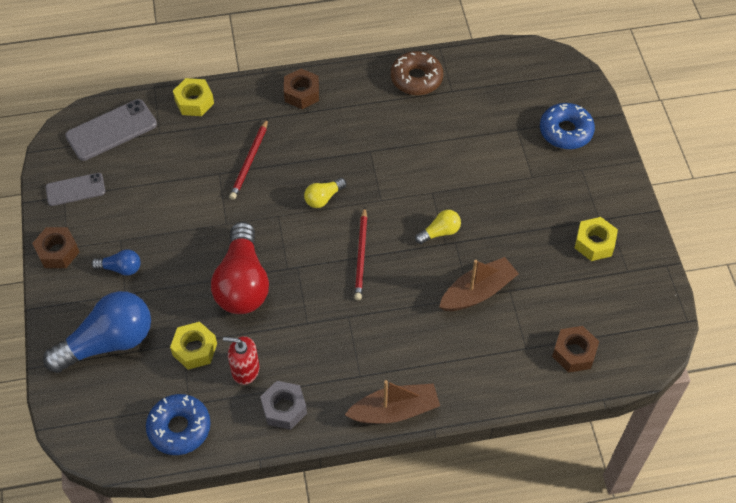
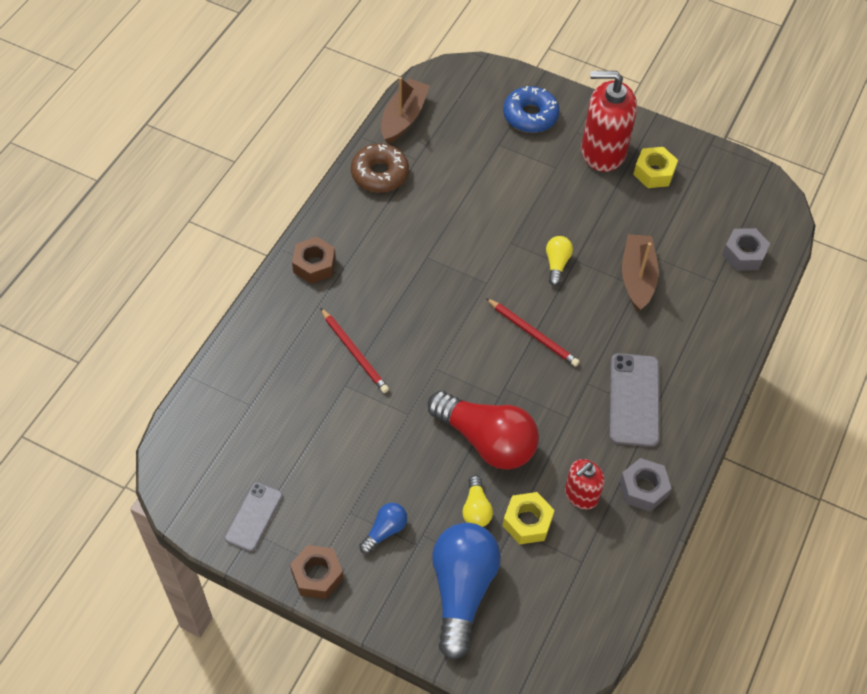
camera: 55 degrees left, 0 degrees up
grey phone [65,99,157,161] -> grey phone moved to [609,353,660,447]
blue donut [146,394,211,455] -> none
yellow nut [173,78,214,116] -> none
yellow light bulb [304,178,346,208] -> yellow light bulb moved to [462,475,493,527]
brown boat [345,380,440,424] -> brown boat moved to [381,77,430,144]
brown nut [552,326,599,373] -> grey nut [722,228,770,271]
none -> red soap dispenser [581,71,637,172]

